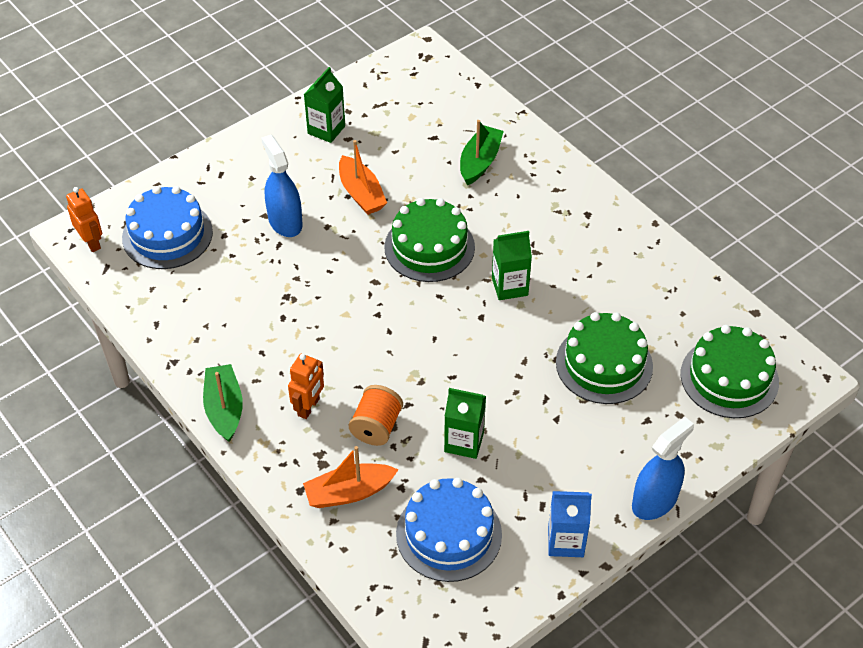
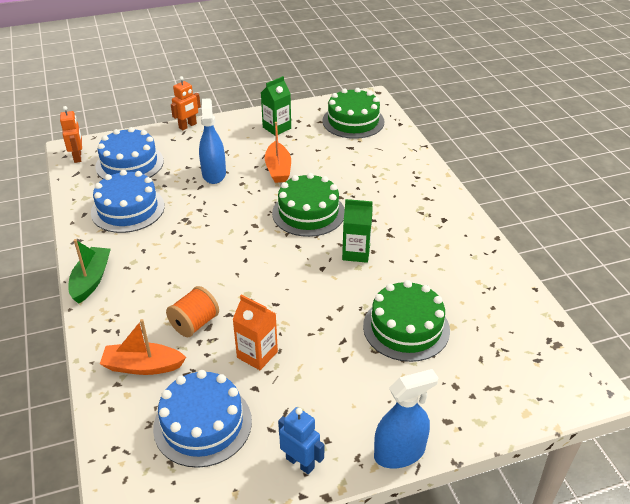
camera: 20 degrees right, 10 degrees down
orange robot [288,354,324,419] -> orange robot moved to [171,76,201,130]
green carton [444,388,486,459] -> orange carton [232,294,278,370]
green boat [460,120,504,185] -> none
blue carton [548,491,592,557] -> blue robot [278,407,324,474]
green cake [681,325,779,418] -> green cake moved to [322,88,384,139]
none -> blue cake [91,170,165,233]

